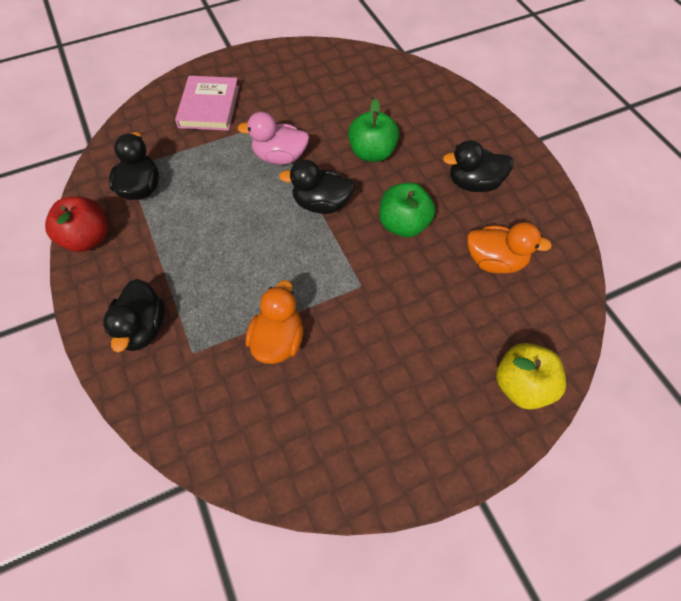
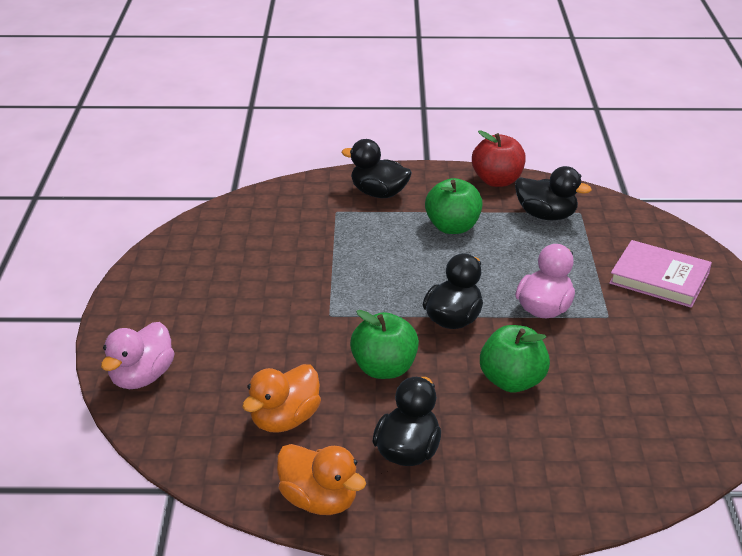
camera: 115 degrees right, 25 degrees down
orange duck [246,280,303,364] -> orange duck moved to [277,444,366,515]
yellow apple [496,343,566,410] -> pink duck [101,322,175,389]
none -> green apple [425,178,483,234]

